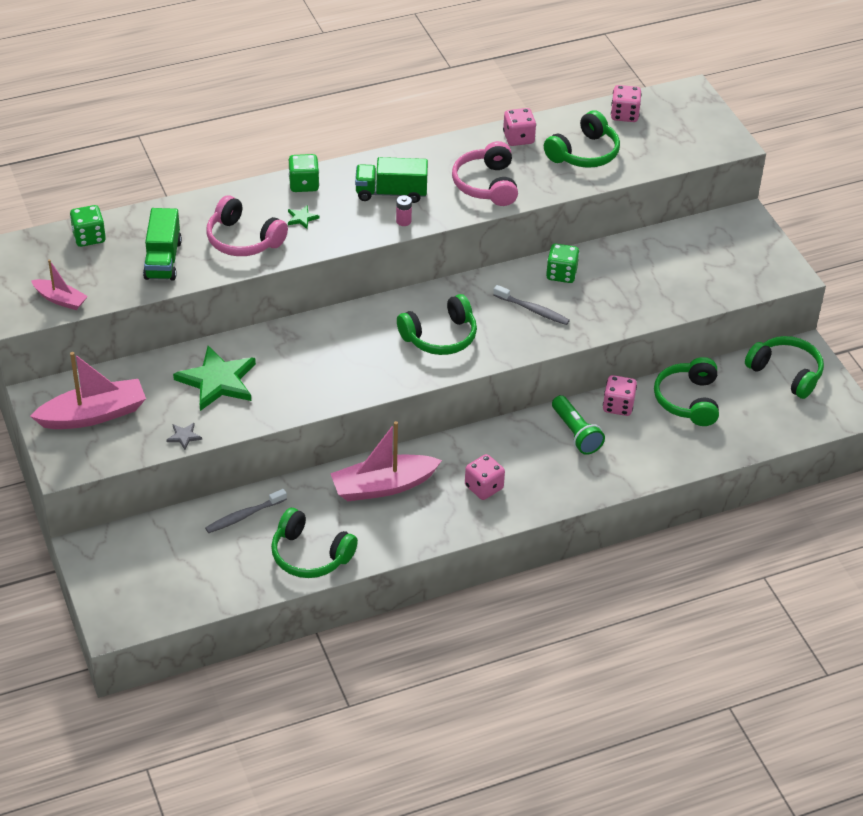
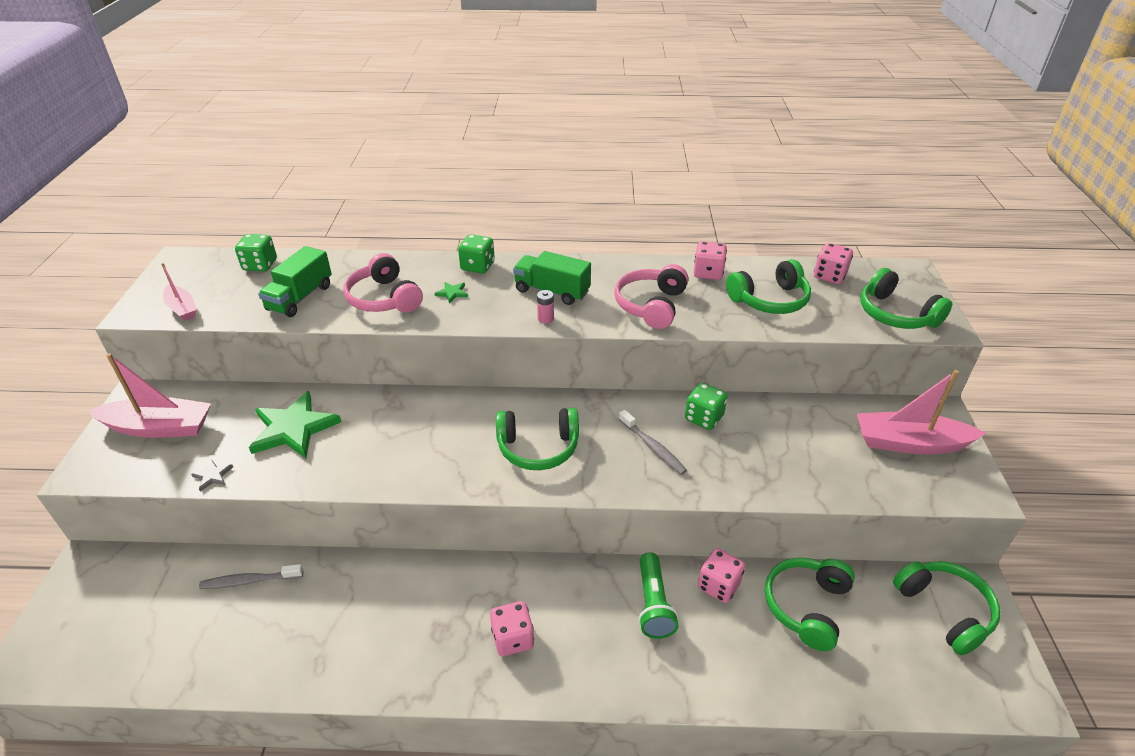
camera: 25 degrees right, 5 degrees down
green headphones [271,508,358,578] -> green headphones moved to [860,268,952,329]
pink boat [330,421,442,501] -> pink boat moved to [857,370,985,454]

